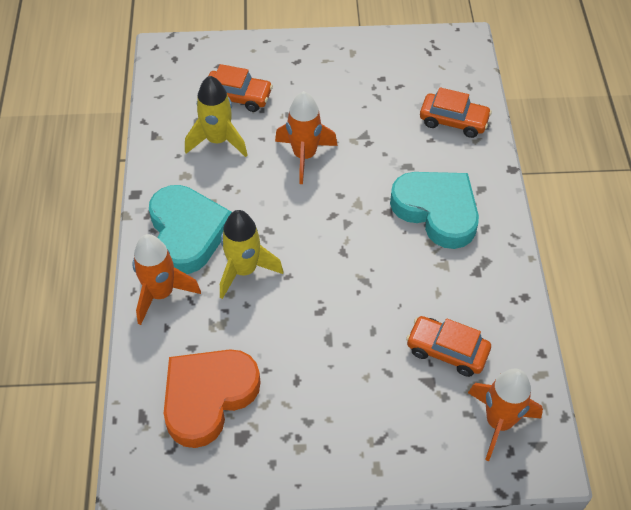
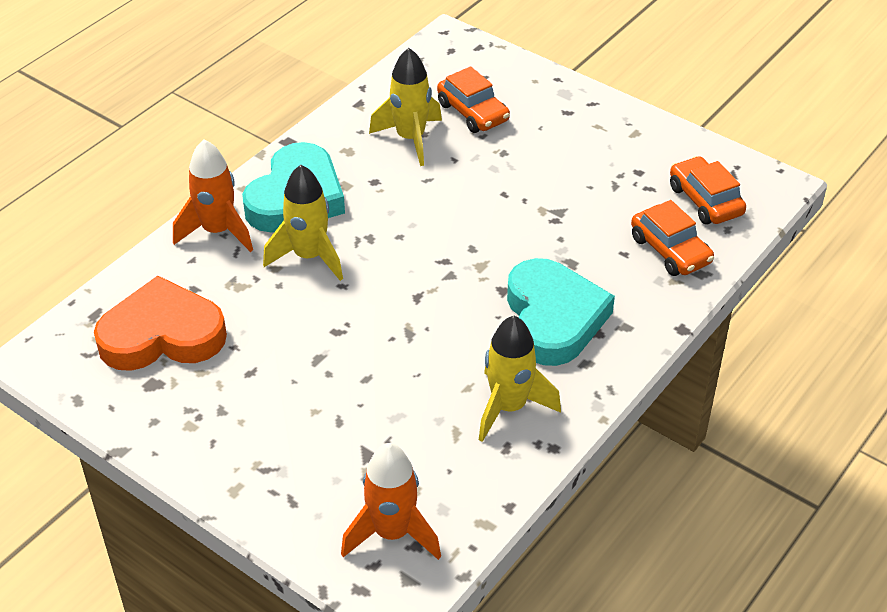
camera: 40 degrees right, 10 degrees down
orange rocket [275,91,338,184] -> none
orange car [406,316,491,377] -> orange car moved to [670,156,746,225]
none -> yellow rocket [479,316,561,442]

